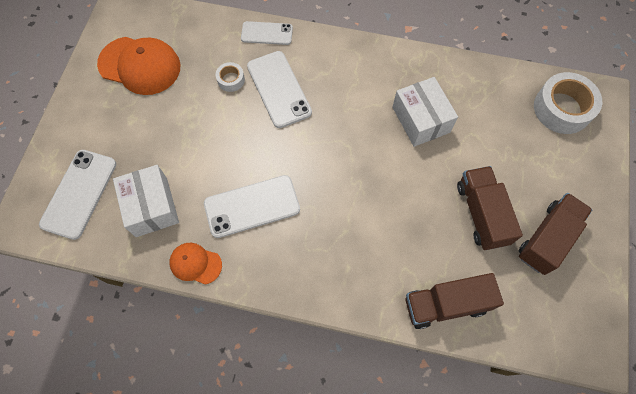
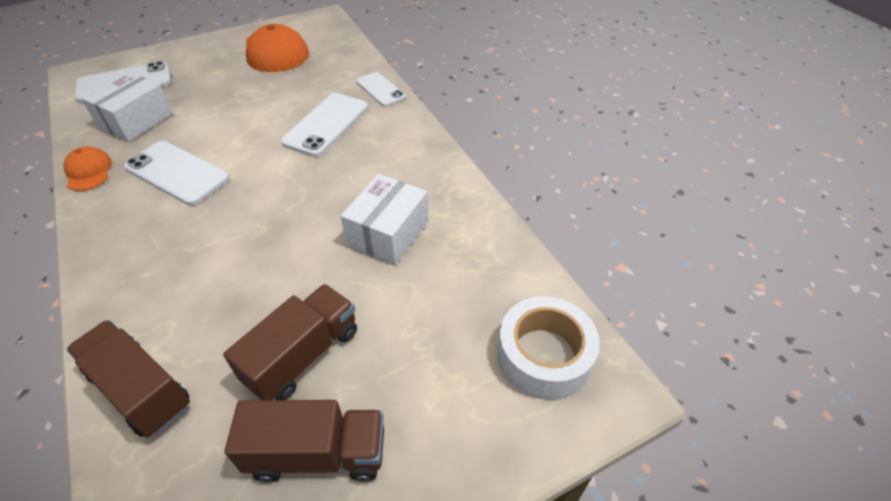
camera: 50 degrees right, 20 degrees down
white tape [216,62,245,92] -> none

